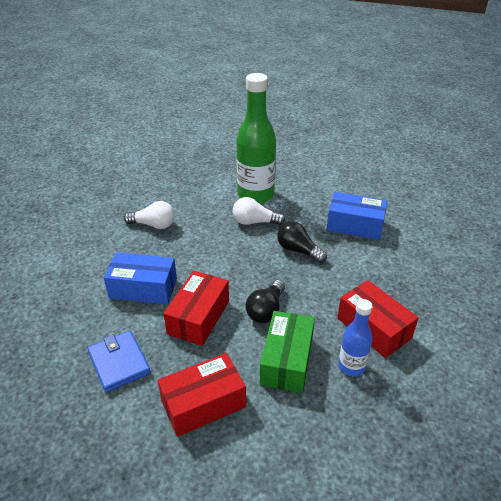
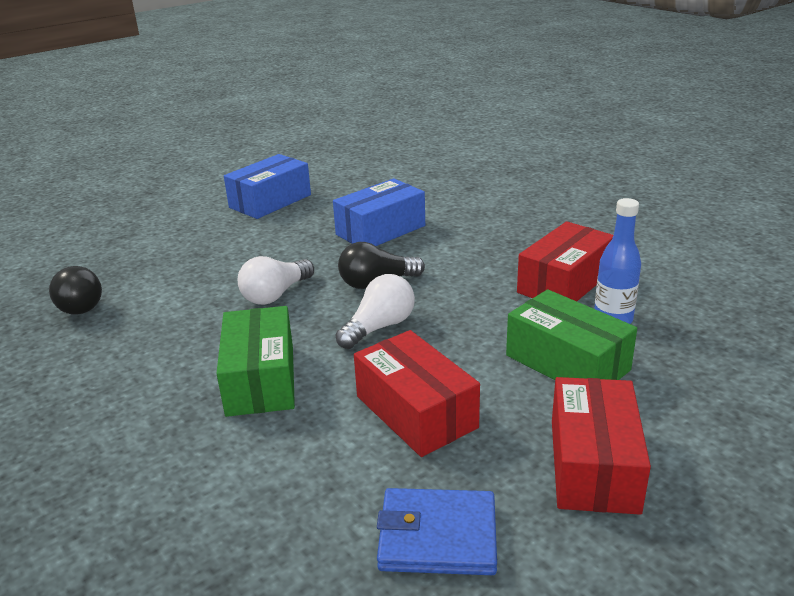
camera: 55 degrees left, 10 degrees down
blue box [104,252,177,304] -> blue box moved to [224,154,311,219]
white light bulb [124,201,175,229] -> white light bulb moved to [336,274,415,349]
green bottle [236,73,276,204] -> none
black light bulb [246,280,285,323] -> black light bulb moved to [49,266,102,315]
red box [337,280,419,358] -> red box turned 45 degrees counterclockwise [517,221,613,301]
none -> green box [216,306,295,417]

